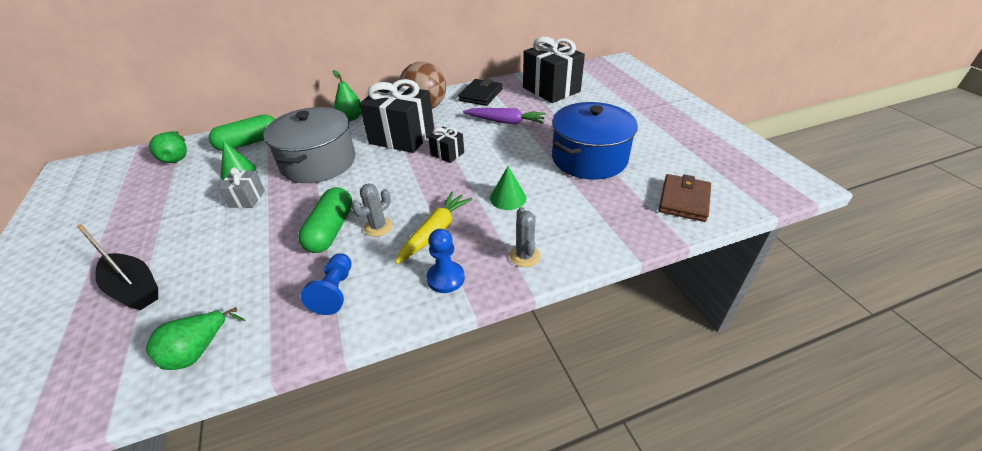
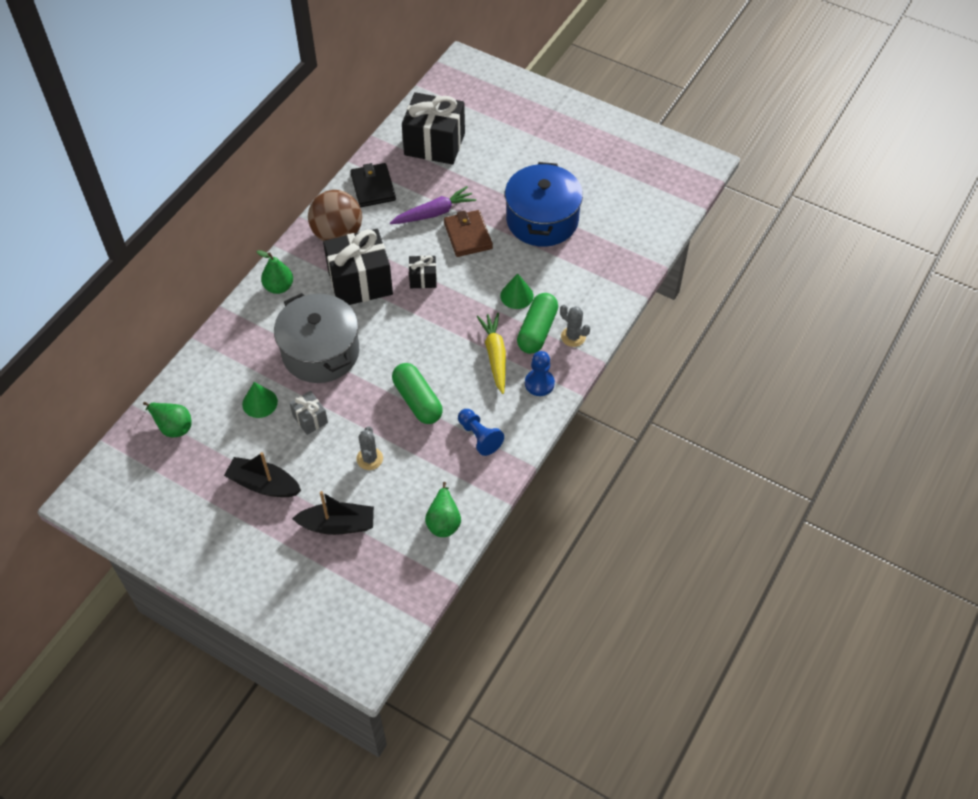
camera: 40 degrees left, 15 degrees up
green capsule [209,115,275,151] -> green capsule moved to [517,293,558,354]
grey cactus [351,183,393,237] -> grey cactus moved to [356,426,383,470]
brown wallet [659,174,711,222] -> brown wallet moved to [444,210,493,257]
none -> black boat [224,452,301,497]

